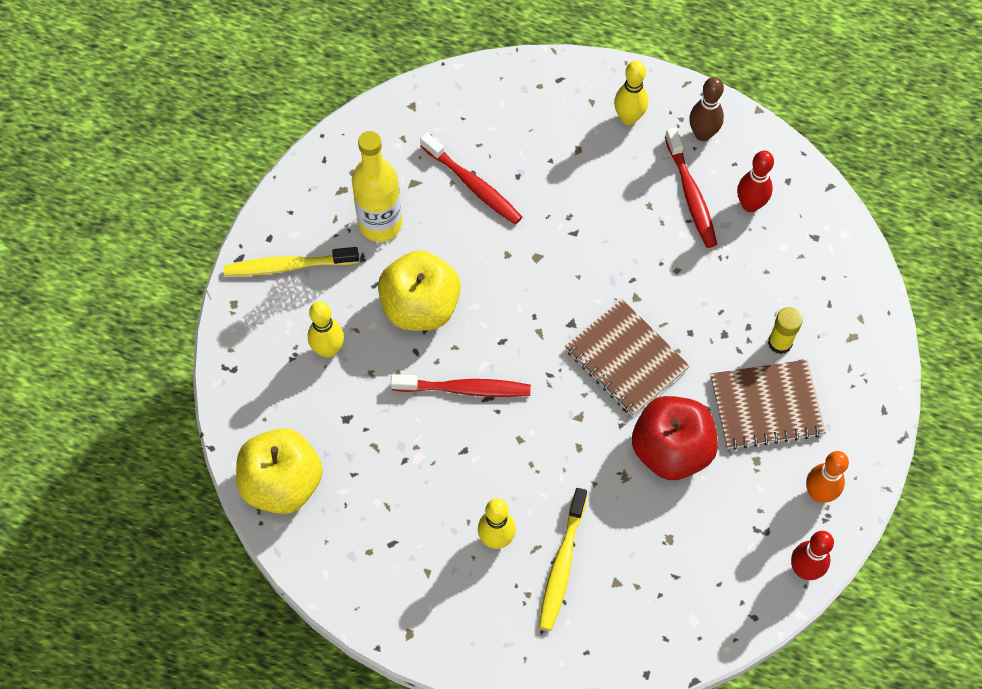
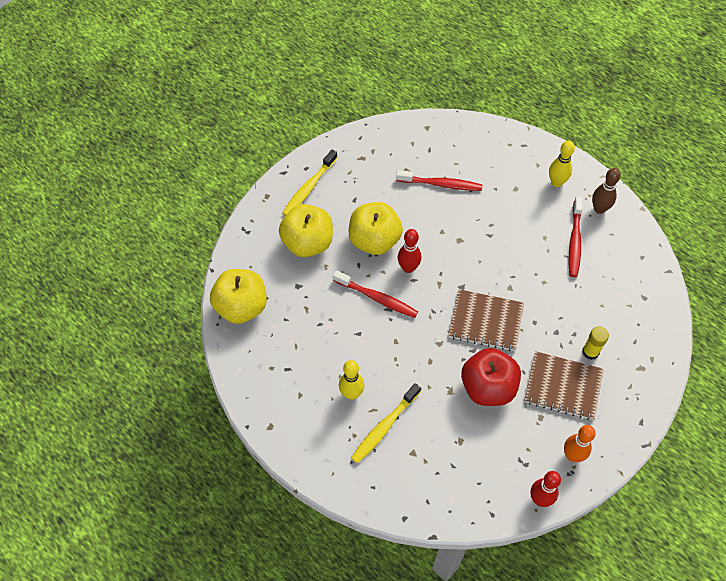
camera: 25 degrees right, 5 degrees down
yellow toothbrush [224,247,359,276] -> yellow toothbrush turned 75 degrees counterclockwise [282,150,337,216]
yellow bowling pin [308,301,344,358] -> yellow apple [279,204,333,257]
yellow bottle [352,131,402,242] -> none
red toothbrush [420,133,522,224] -> red toothbrush turned 60 degrees counterclockwise [396,170,483,191]
brown notebook [565,299,690,416] -> brown notebook turned 60 degrees counterclockwise [449,289,524,351]
red bowling pin [737,151,774,212] -> red bowling pin moved to [398,229,421,273]

